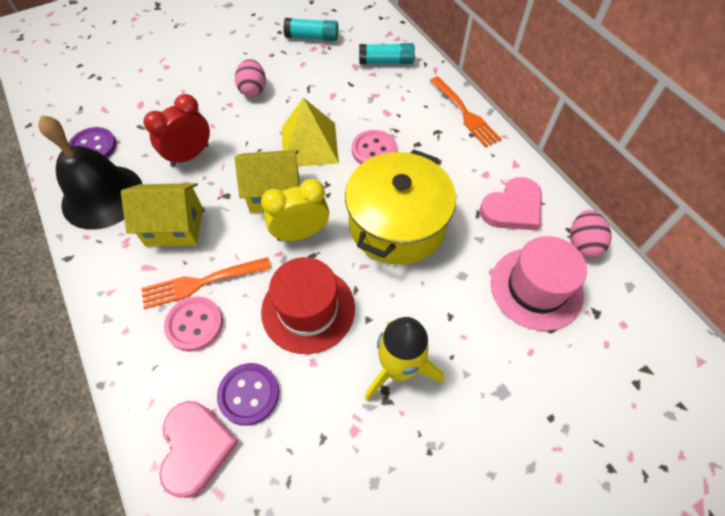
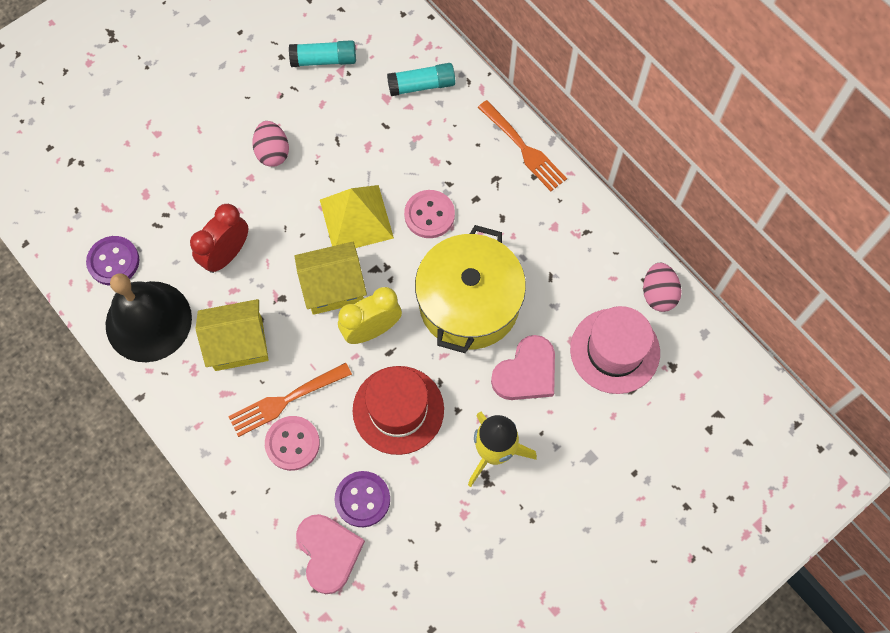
camera: 10 degrees left, 10 degrees up
pink heart [479,177,542,230] -> pink heart moved to [491,335,555,400]

